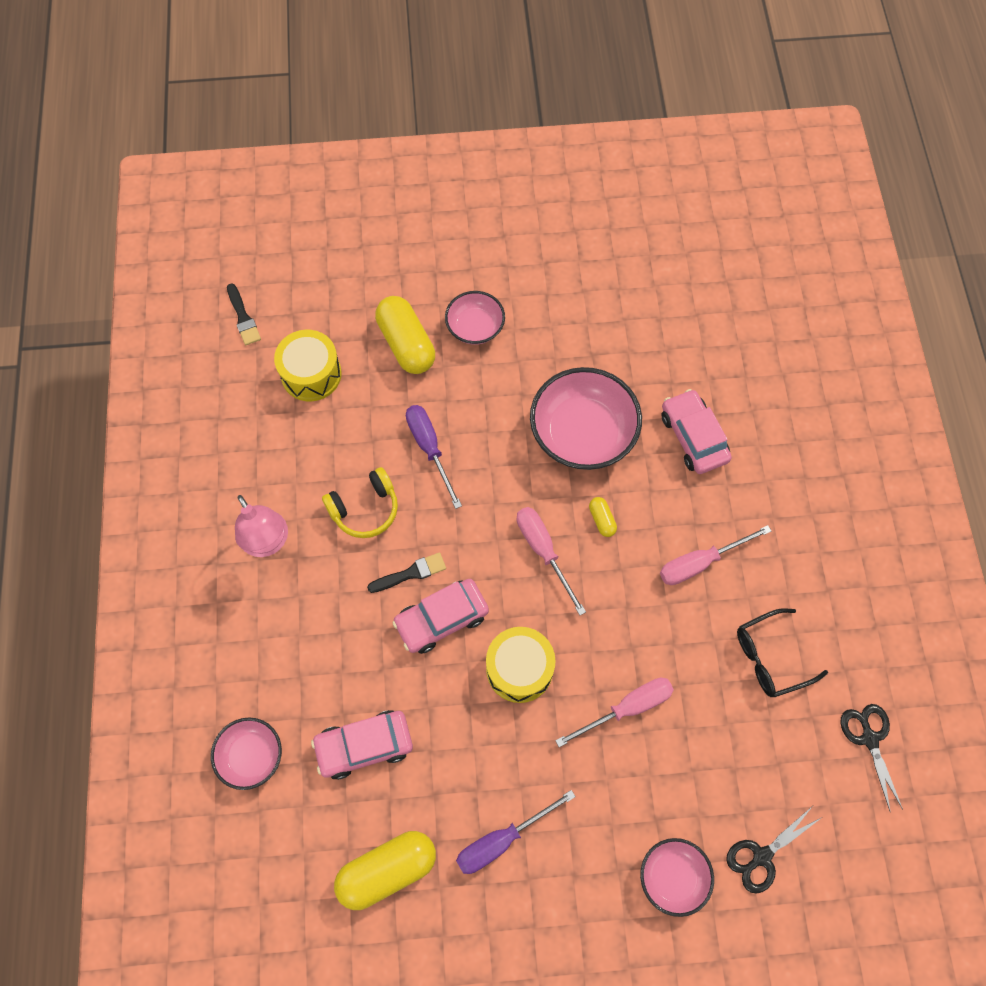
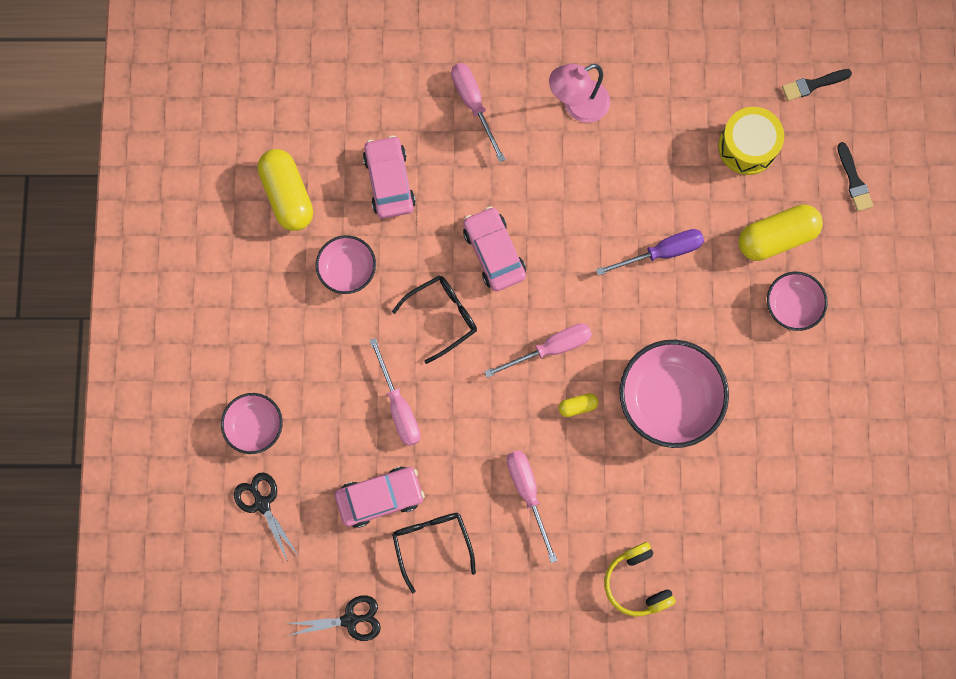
camera: 95 degrees right, 10 degrees up
pink bowl [211,717,282,790] -> pink bowl moved to [316,235,376,294]
yellow headphones [322,467,398,538] -> yellow headphones moved to [604,542,676,616]
black brush [367,552,446,593] -> black brush moved to [837,142,873,211]
purple screwdriver [456,790,576,874] -> none
yellow drum [486,627,556,703] -> black glasses [392,275,477,364]
pink car [661,389,732,474] -> pink car moved to [335,466,425,528]
none -> pink screwdriver [451,63,506,162]

